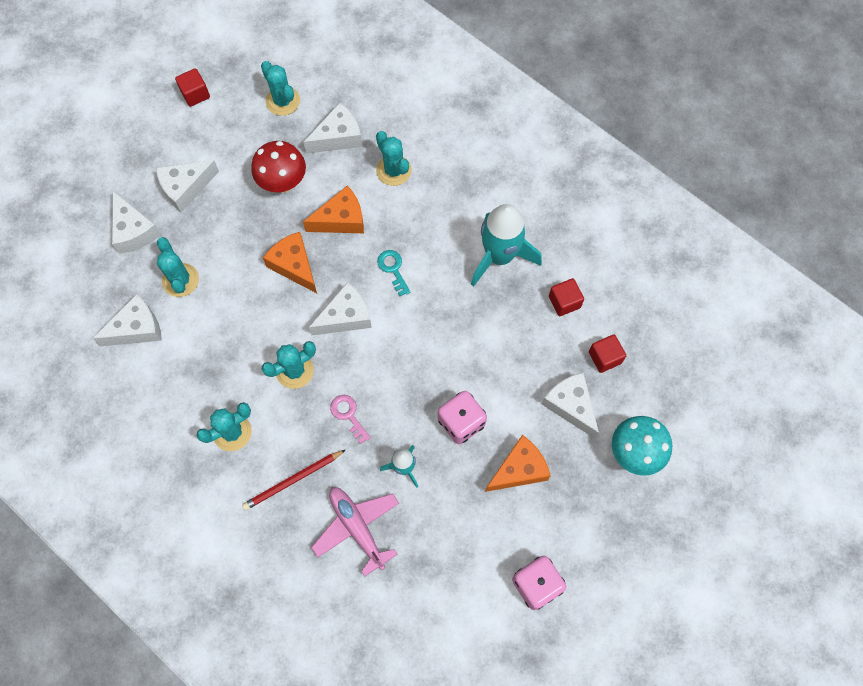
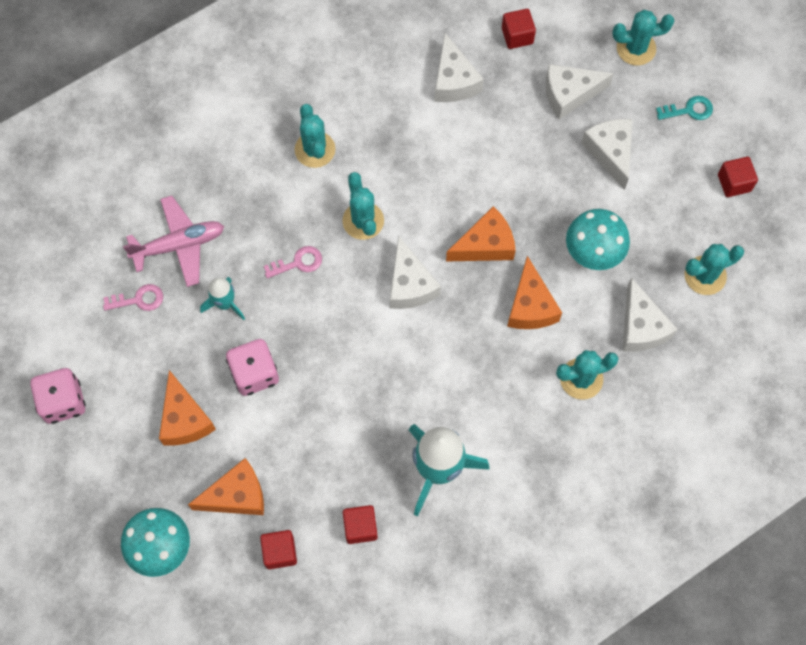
camera: 105 degrees right, 0 degrees up
turquoise cactus [157,237,199,297] -> turquoise cactus moved to [612,10,674,66]
red pencil [242,450,345,511] -> none
red mushroom [251,141,306,193] -> turquoise mushroom [566,209,630,270]
turquoise key [377,250,410,296] -> turquoise key moved to [656,96,713,120]
white cheese [542,372,599,438] -> orange cheese [188,458,264,515]
none -> pink key [103,284,163,311]
none -> red cube [502,9,536,49]

